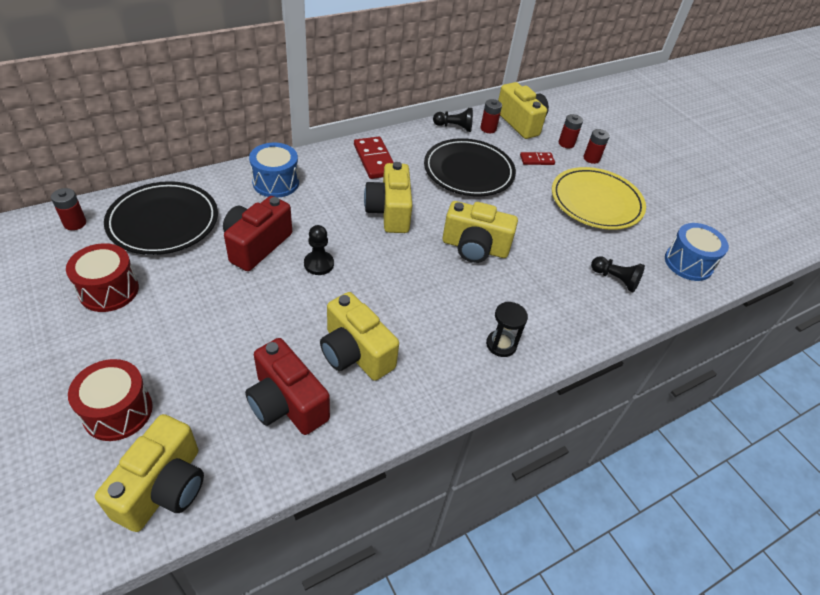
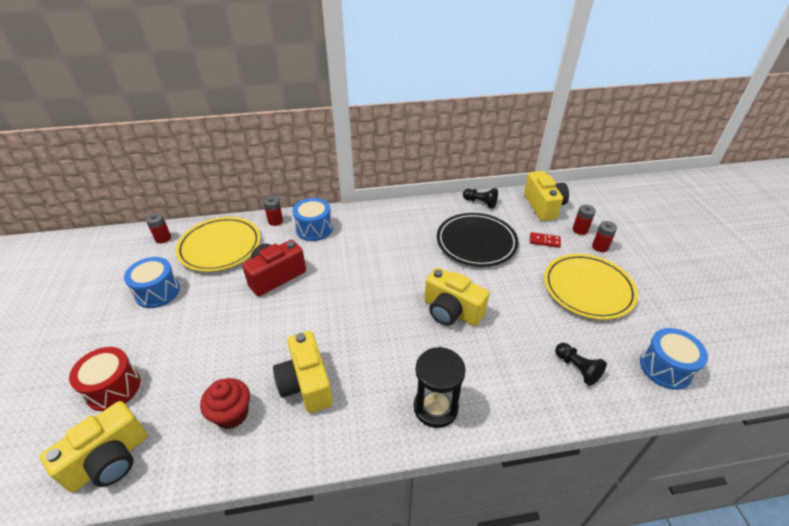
camera: 25 degrees right, 5 degrees down
red drum [66,243,139,312] -> blue drum [124,257,180,308]
black plate [104,181,218,255] -> yellow plate [176,217,261,272]
red camera [245,338,330,435] -> red cupcake [200,378,250,429]
black pawn [304,225,334,275] -> none
red domino [354,137,394,179] -> none
yellow camera [364,162,412,233] -> none
red battery [480,99,502,133] -> red battery moved to [263,196,283,226]
black hourglass [486,302,528,357] -> black hourglass [414,347,466,428], size x1.55

